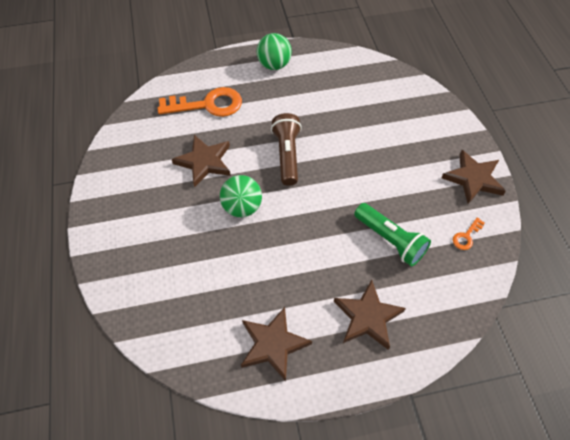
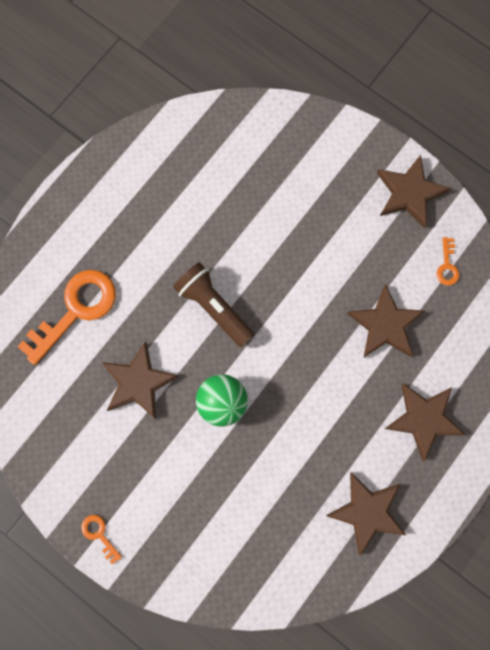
camera: 40 degrees left, 20 degrees up
green ball [257,33,292,70] -> none
green flashlight [354,203,431,267] -> brown star [347,284,425,358]
none -> orange key [81,515,122,564]

